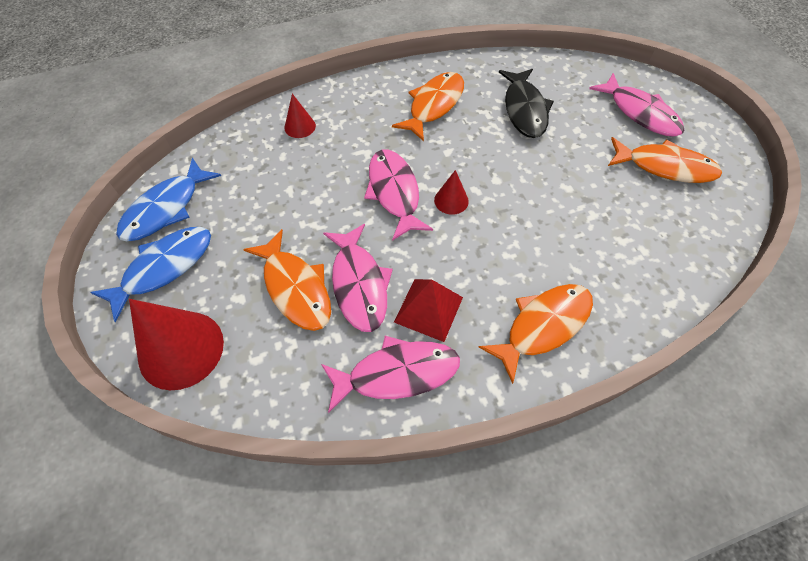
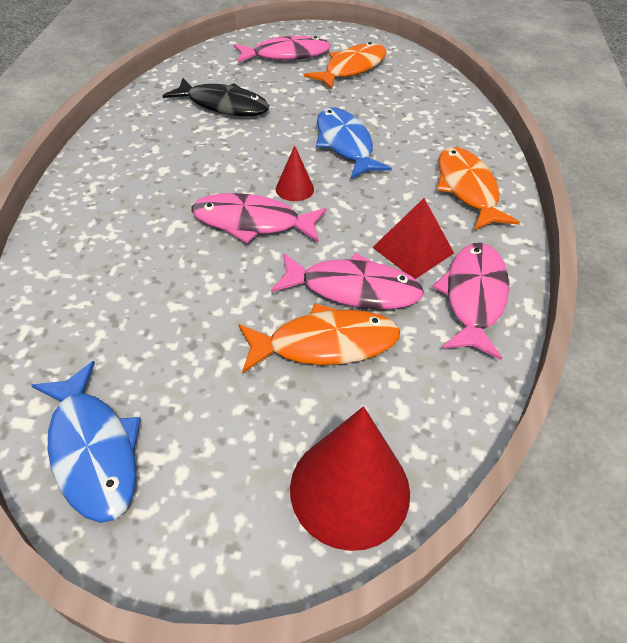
camera: 65 degrees left, 10 degrees down
blue fish [90,227,211,322] -> blue fish moved to [316,107,392,179]
red cone [284,94,316,138] -> none
orange fish [392,72,464,141] -> none

